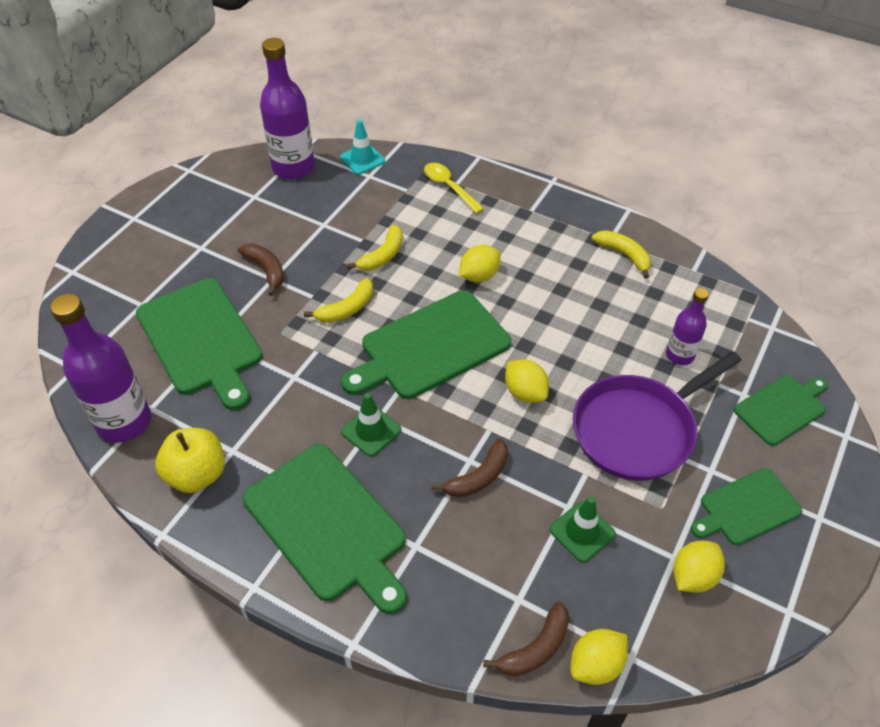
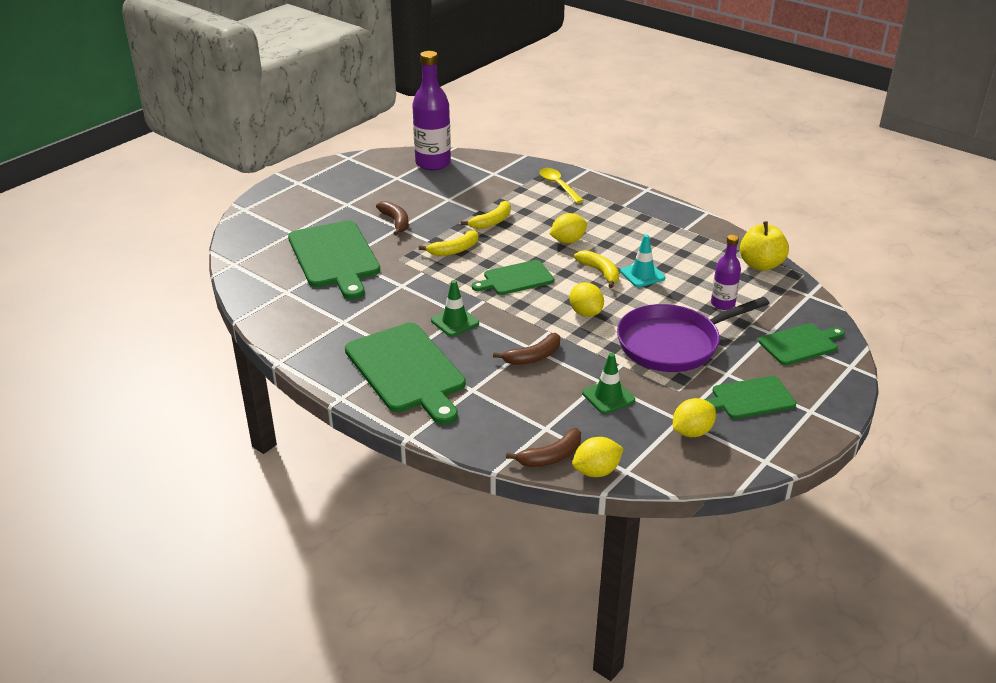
camera: 10 degrees right, 15 degrees down
purple bottle [50,294,151,443] -> none
yellow apple [155,428,225,493] -> yellow apple moved to [740,221,789,271]
turquoise traffic cone [340,120,386,175] -> turquoise traffic cone moved to [620,235,666,287]
green cutting board [341,290,511,399] -> green cutting board [472,260,554,295], size x0.58
yellow banana [592,230,651,279] -> yellow banana moved to [574,250,619,288]

